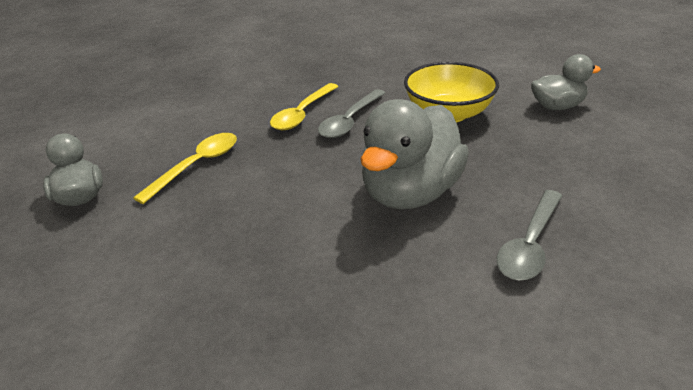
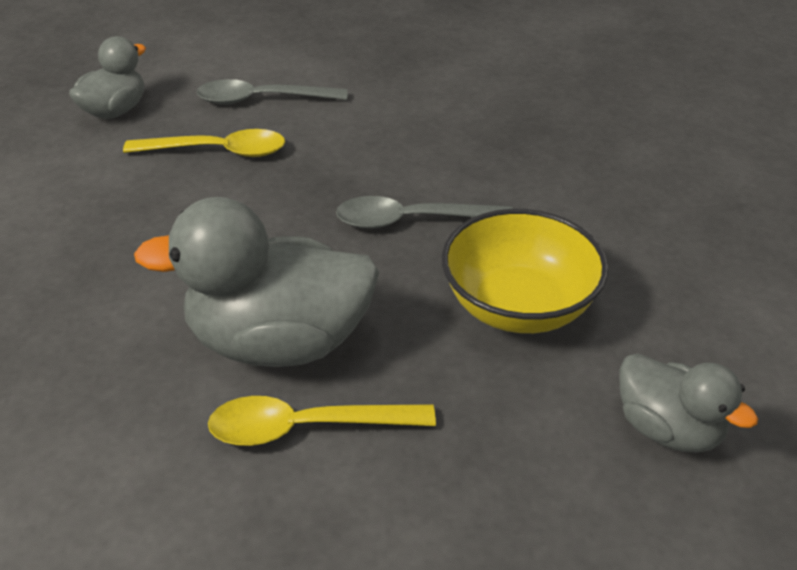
camera: 55 degrees right, 5 degrees up
yellow spoon [270,83,339,130] -> yellow spoon moved to [208,396,436,446]
grey spoon [497,190,562,280] -> grey spoon moved to [196,79,348,105]

